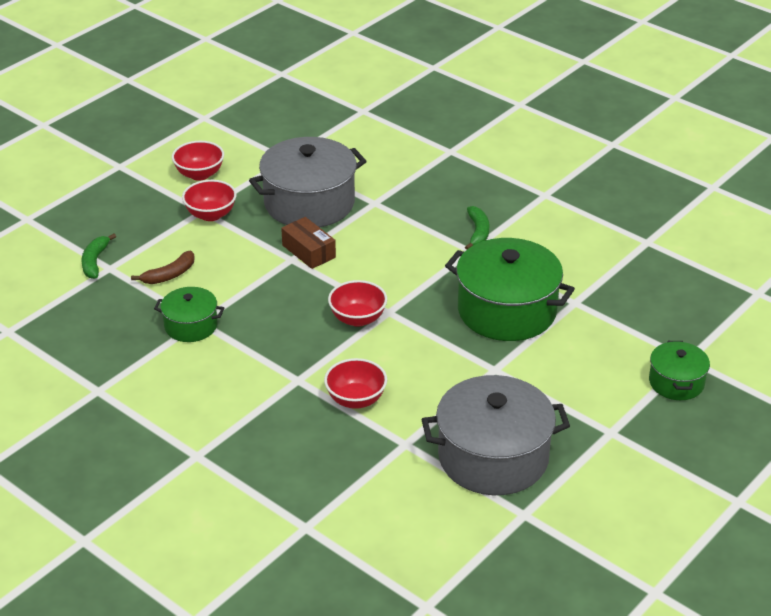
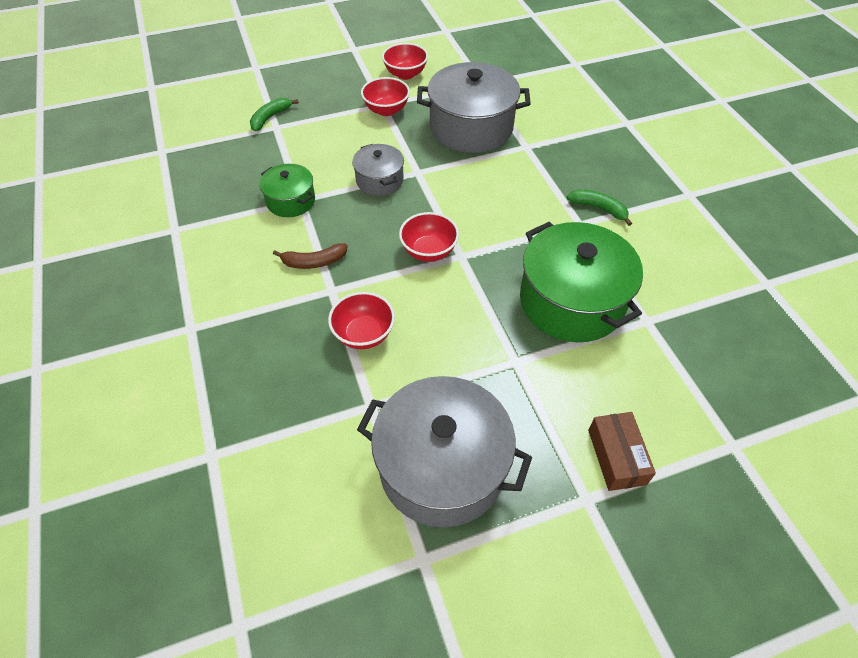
camera: 30 degrees right, 15 degrees up
brown banana [131,251,195,284] -> brown banana moved to [273,243,348,269]
brown box [281,217,336,269] -> brown box moved to [588,412,656,491]
green banana [465,206,489,250] -> green banana turned 90 degrees counterclockwise [567,190,632,226]
green pot [649,341,710,400] -> none
none -> grey pot [352,144,404,196]

